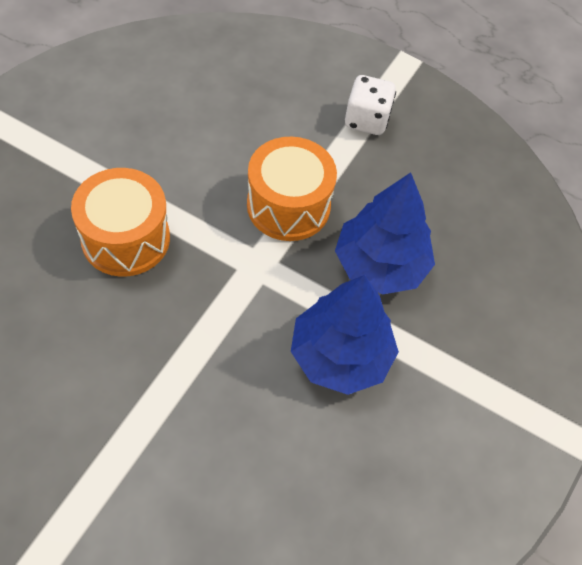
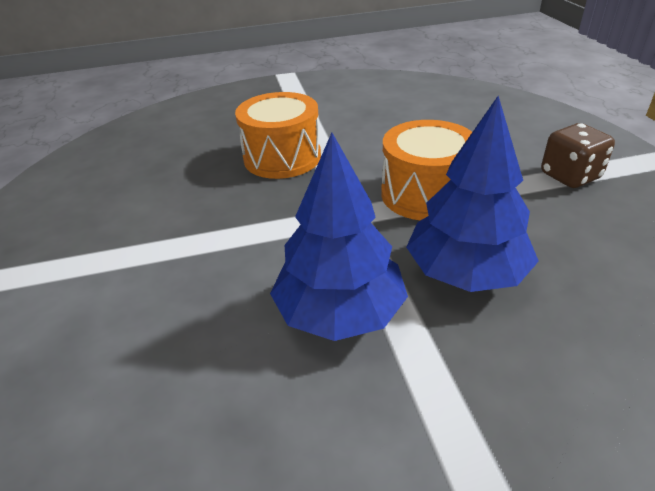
camera: 55 degrees right, 20 degrees down
white dice [345,75,396,135] -> brown dice [541,123,615,188]

